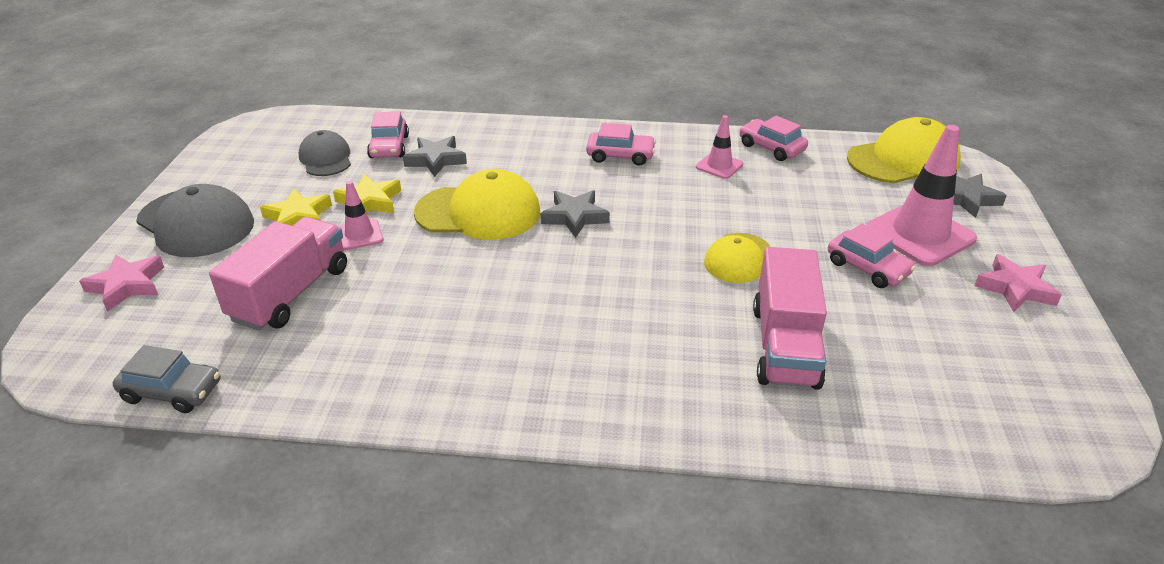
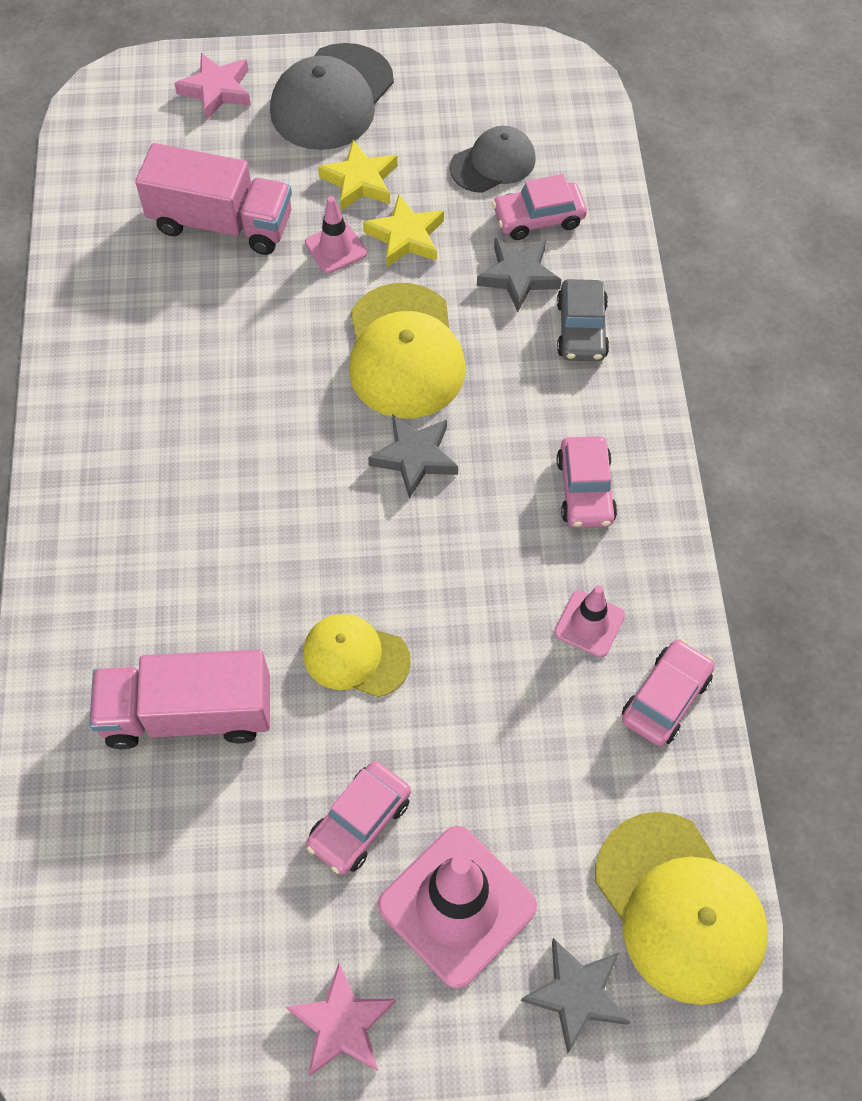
camera: 80 degrees right, 25 degrees up
grey car [113,345,220,413] -> grey car moved to [557,279,609,361]

